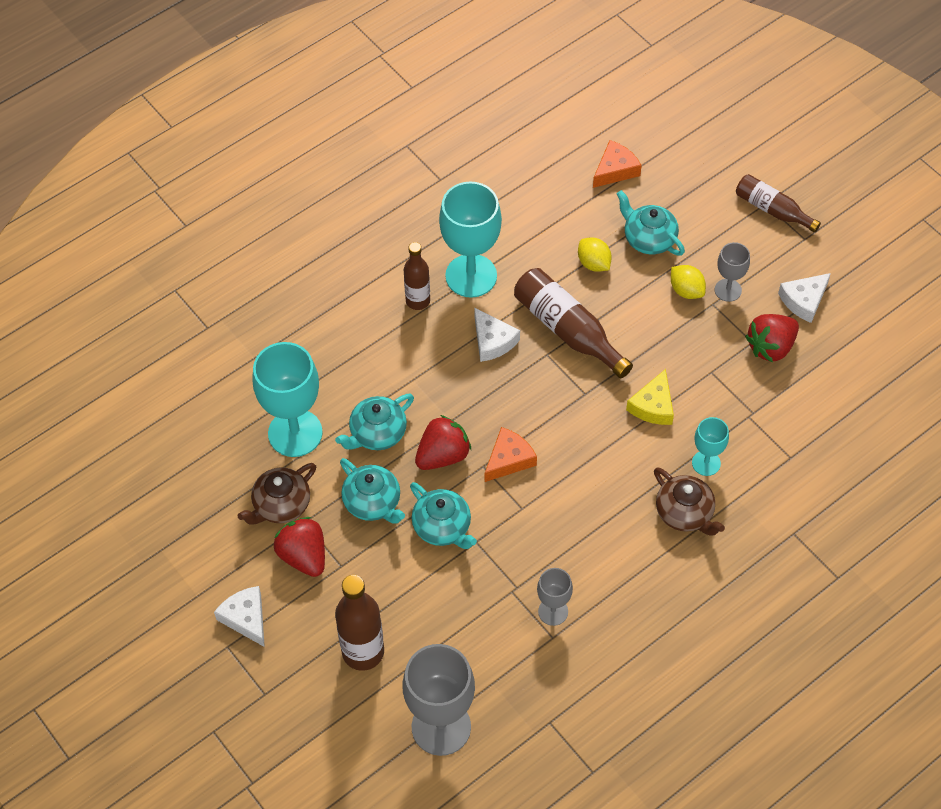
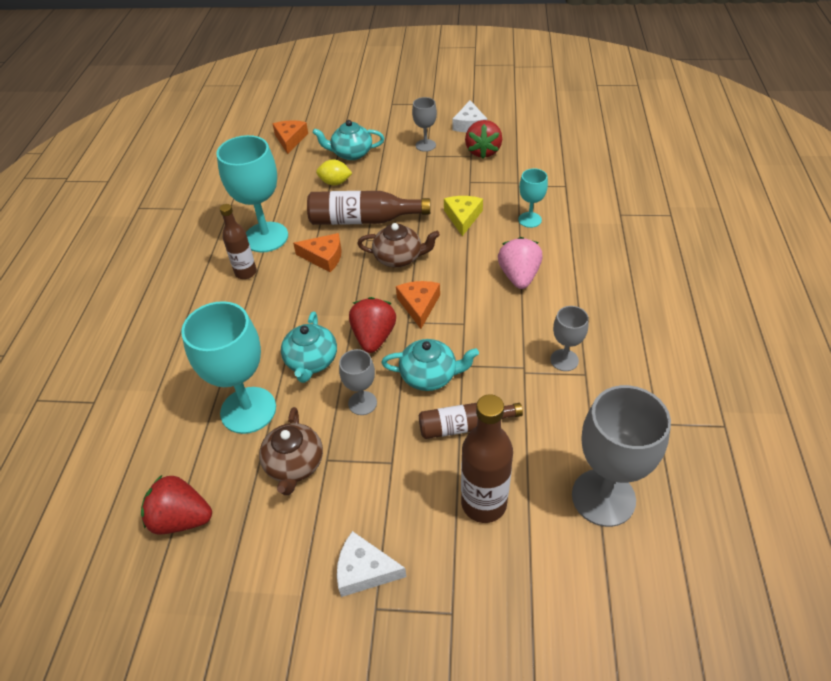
camera: 45 degrees left, 10 degrees down
red strawberry [274,517,325,577] -> red strawberry moved to [141,475,212,534]
turquoise teapot [340,458,405,524] -> grey goblet [339,349,377,415]
white cheese [474,308,520,362] -> orange cheese [293,233,342,272]
yellow cheese [626,369,674,425] -> yellow cheese turned 150 degrees counterclockwise [444,196,483,236]
brown teapot [654,467,725,536] -> brown teapot moved to [357,223,440,268]
yellow lemon [671,265,706,299] -> none
brown bottle [736,174,821,233] -> brown bottle moved to [419,403,523,439]
none -> pink strawberry [498,237,543,289]

